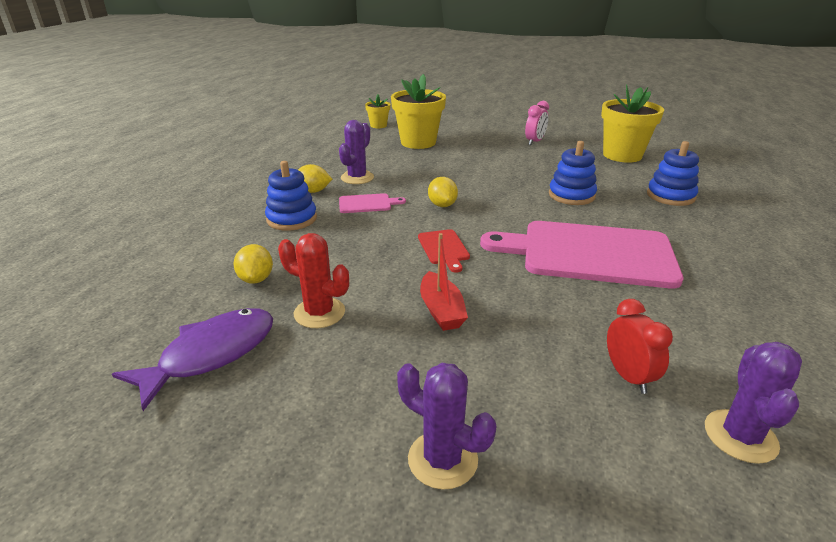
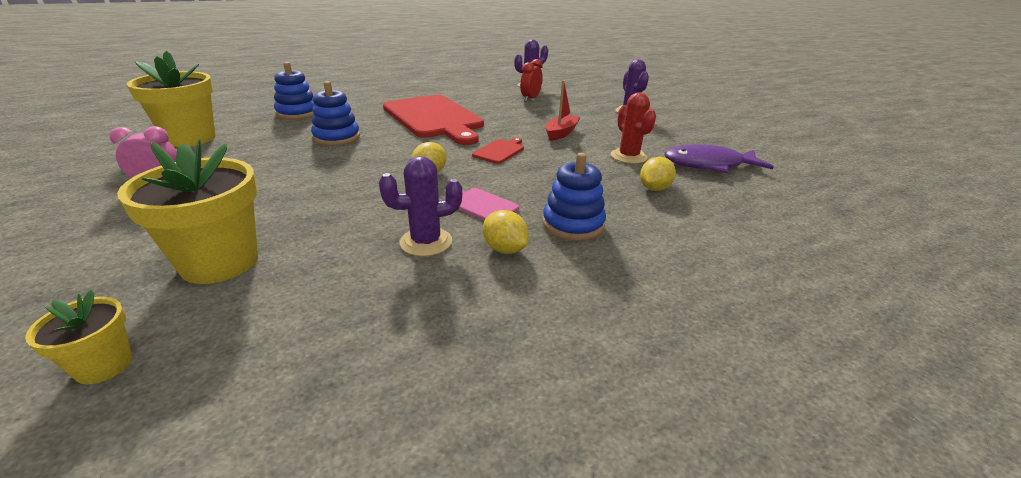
camera: 135 degrees left, 0 degrees up
pink cutting board [480,221,683,288] -> red cutting board [383,95,484,145]

